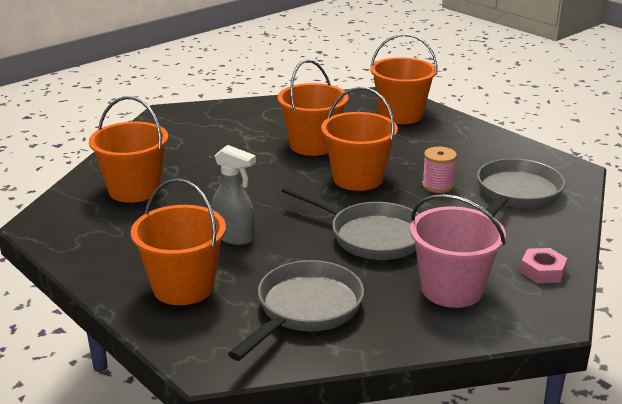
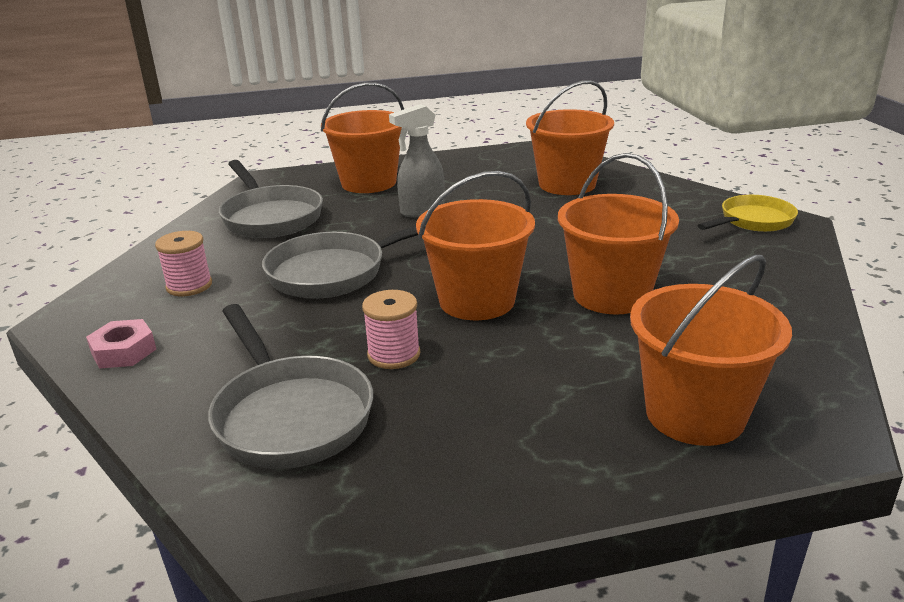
camera: 120 degrees right, 0 degrees up
pink bucket [410,194,506,308] -> pink spool [155,231,212,296]
none -> yellow pan [697,195,798,232]

